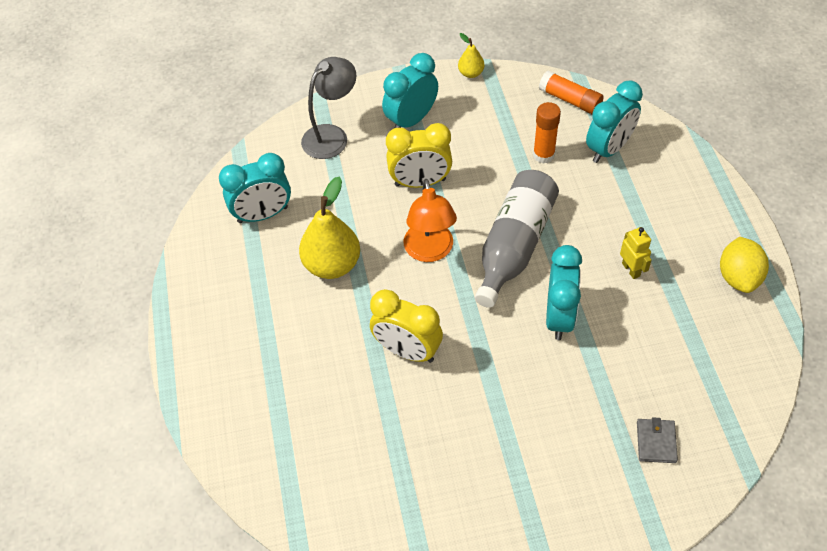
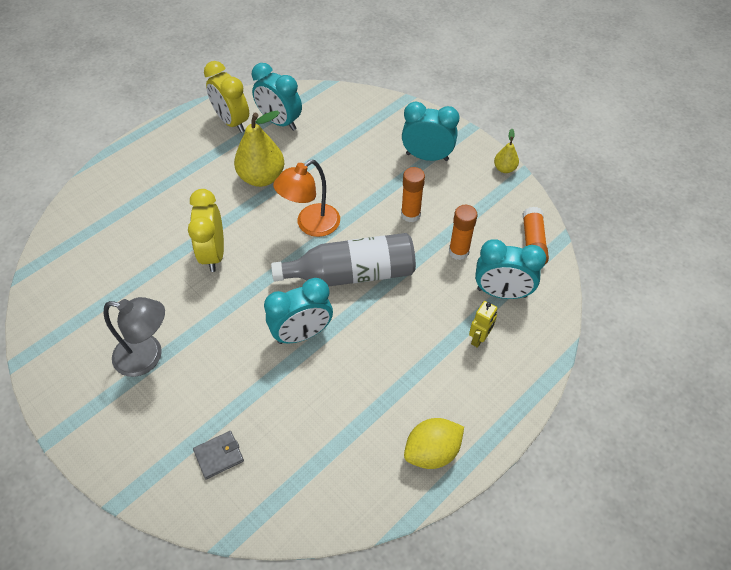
camera: 55 degrees right, 0 degrees up
grey lamp [301,57,357,159] -> grey lamp moved to [104,297,165,377]
yellow clock [386,123,452,188] -> yellow clock moved to [204,61,249,133]
yellow robot [620,227,652,279] -> yellow robot moved to [469,301,497,348]
none -> orange glue stick [401,167,425,222]

